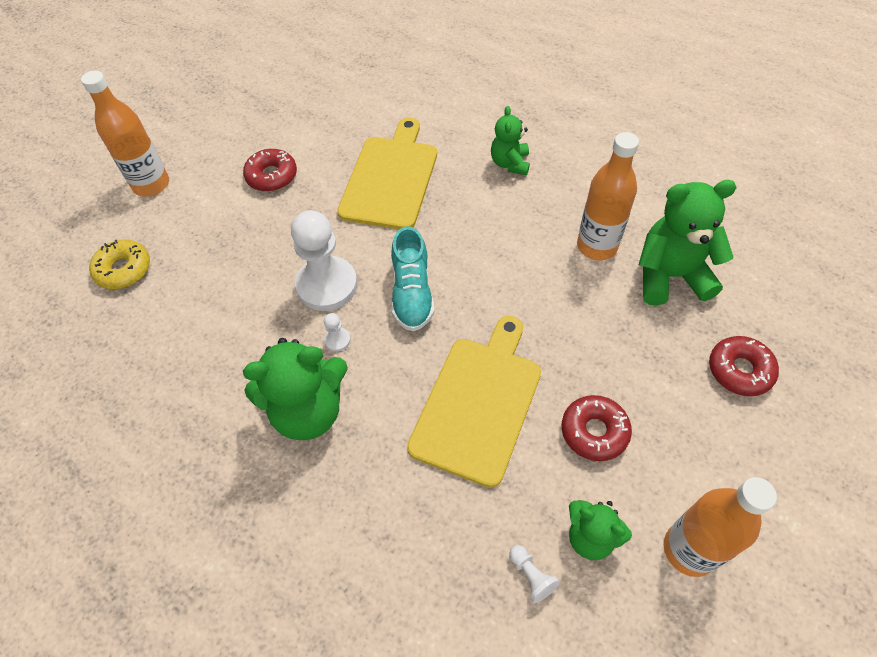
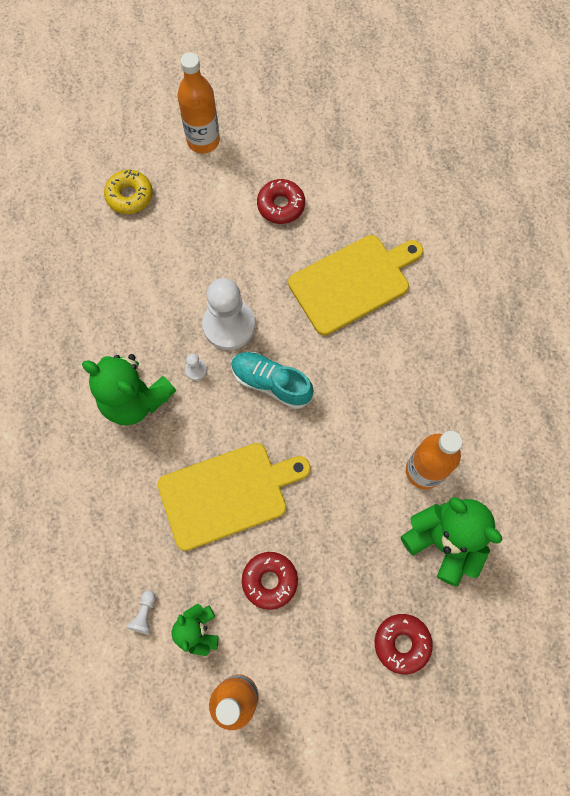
camera: 45 degrees right, 15 degrees up
turquoise shoe [391,226,434,331] -> turquoise shoe turned 75 degrees clockwise [231,352,314,409]
green teddy bear [491,106,530,175] -> none

